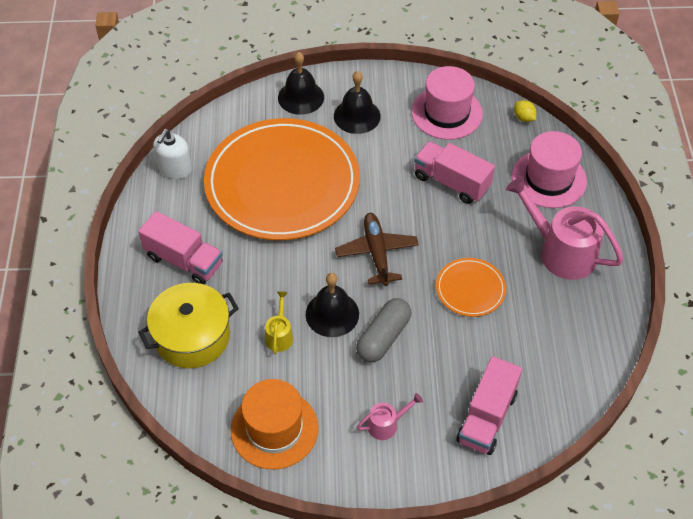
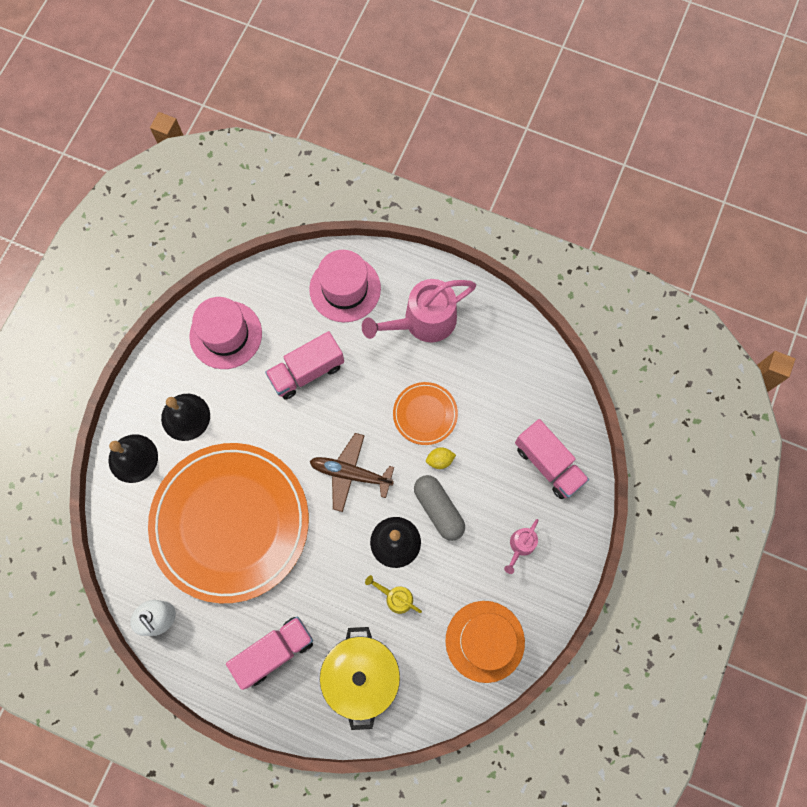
camera: 65 degrees left, 20 degrees up
pink watering can [357,393,423,440] -> pink watering can turned 150 degrees counterclockwise [504,519,538,574]
yellow lemon [514,100,537,122] -> yellow lemon moved to [426,447,456,469]

